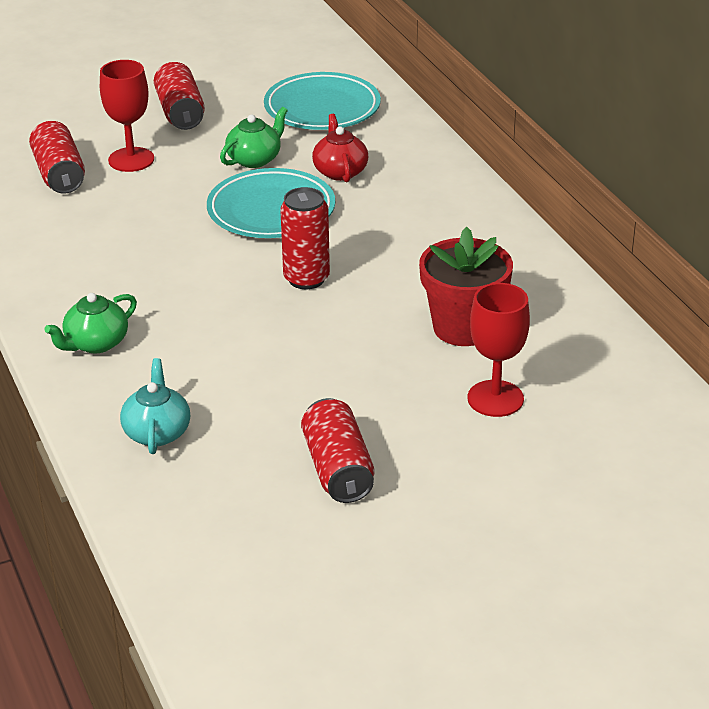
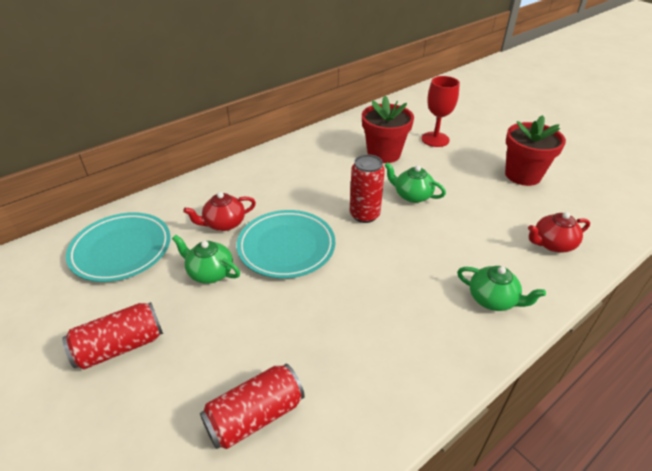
camera: 105 degrees left, 5 degrees up
red goblet [100,60,154,172] -> none
turquoise teapot [120,358,190,454] -> red teapot [528,212,590,253]
red can [301,398,374,503] -> red flower pot [505,115,566,186]
none -> green teapot [384,162,446,203]

